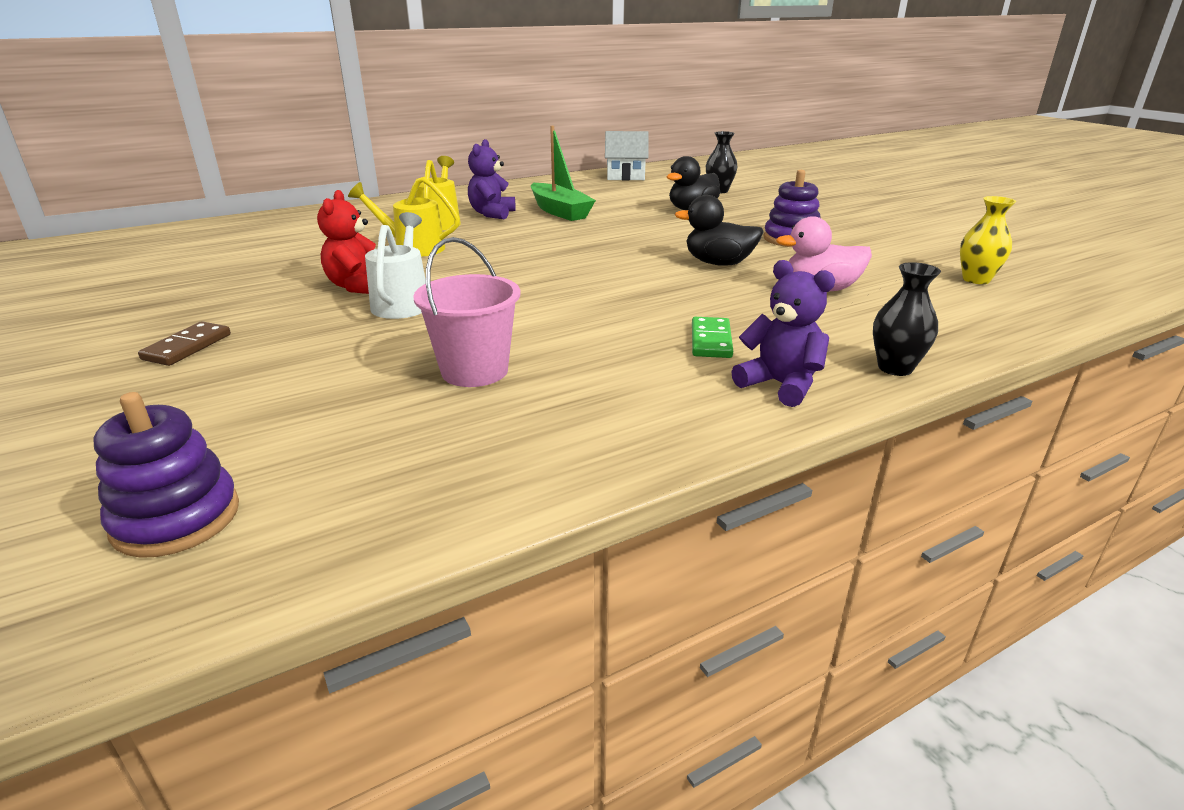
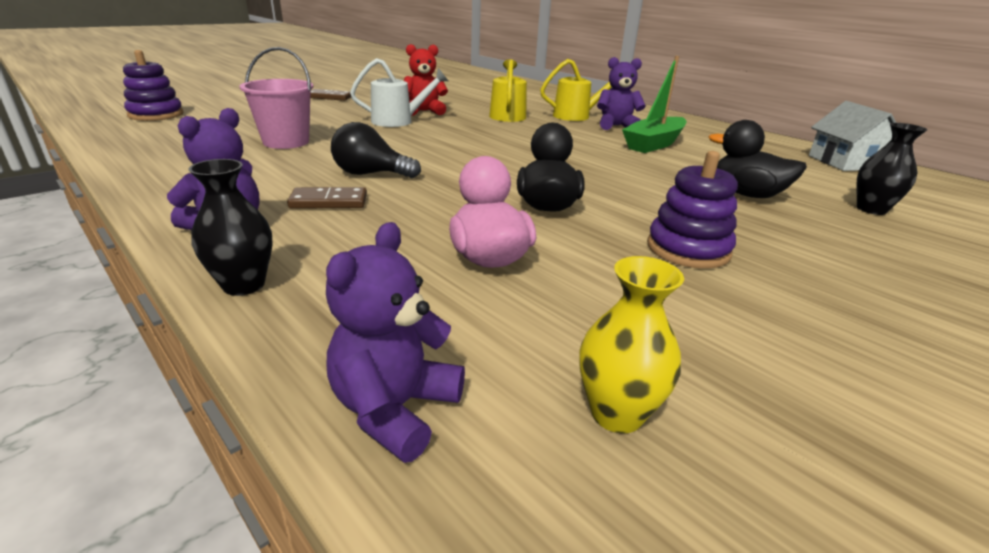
camera: 75 degrees right, 0 degrees up
green domino [692,317,733,358] -> brown domino [287,187,367,209]
none -> purple teddy bear [326,222,465,463]
none -> black light bulb [331,122,421,178]

